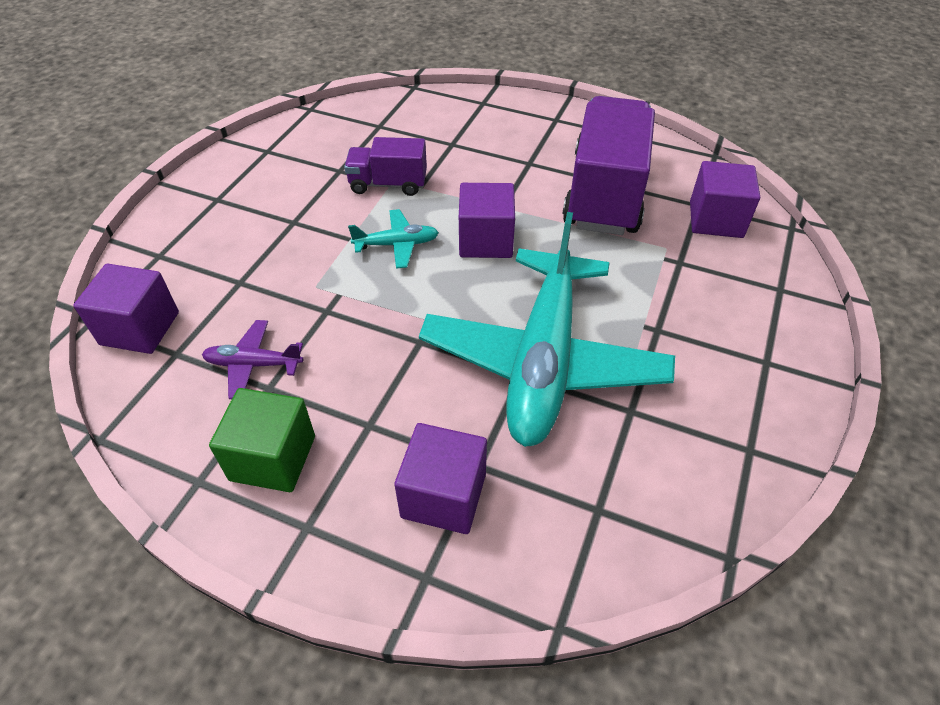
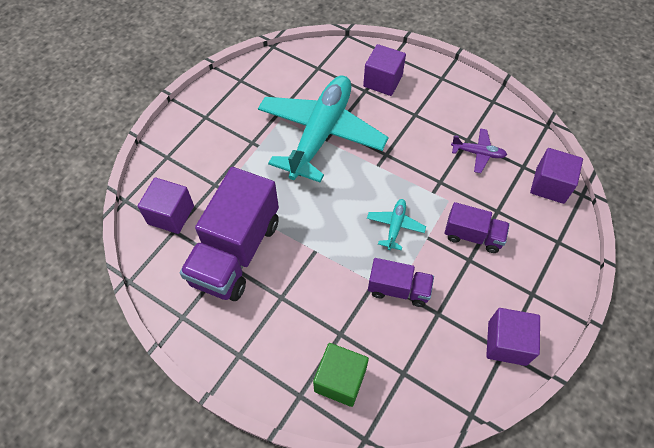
camera: 170 degrees left, 10 degrees up
green cube [209,388,315,492] -> green cube moved to [313,343,369,407]
turquoise plane [348,209,439,269] -> turquoise plane turned 105 degrees clockwise [367,199,426,250]
purple cube [459,183,515,258] -> purple cube moved to [486,308,540,366]
none -> purple truck [445,202,510,253]

